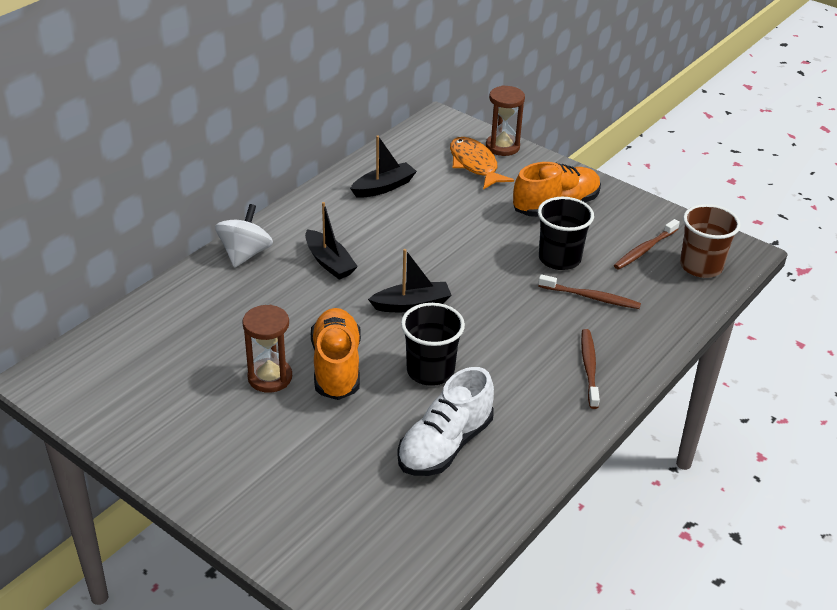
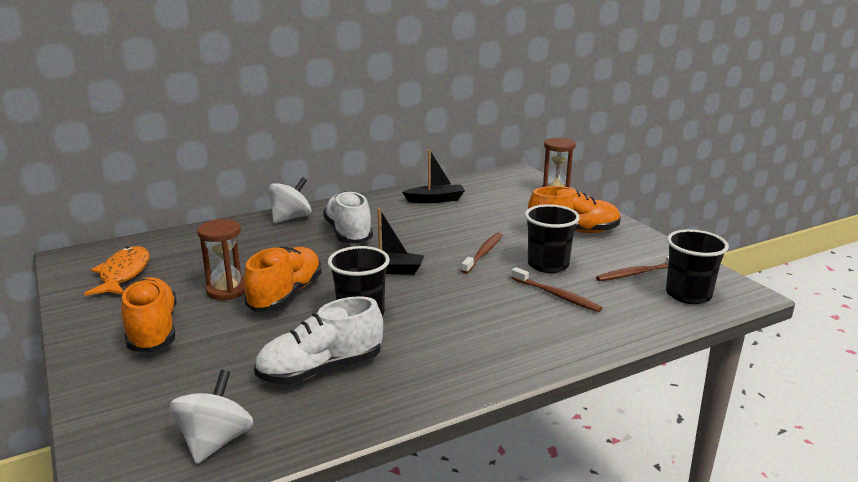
camera: 25 degrees right, 15 degrees down
black boat [305,202,358,279] -> white shoe [323,191,373,243]
orange fish [450,137,514,190] -> orange fish moved to [84,246,149,296]
brown toothbrush [581,329,600,409] -> brown toothbrush moved to [461,233,502,274]
brown cup [680,204,741,278] -> black cup [666,229,729,304]
none -> orange shoe [121,277,177,352]
none -> white spinning top [170,370,254,464]

